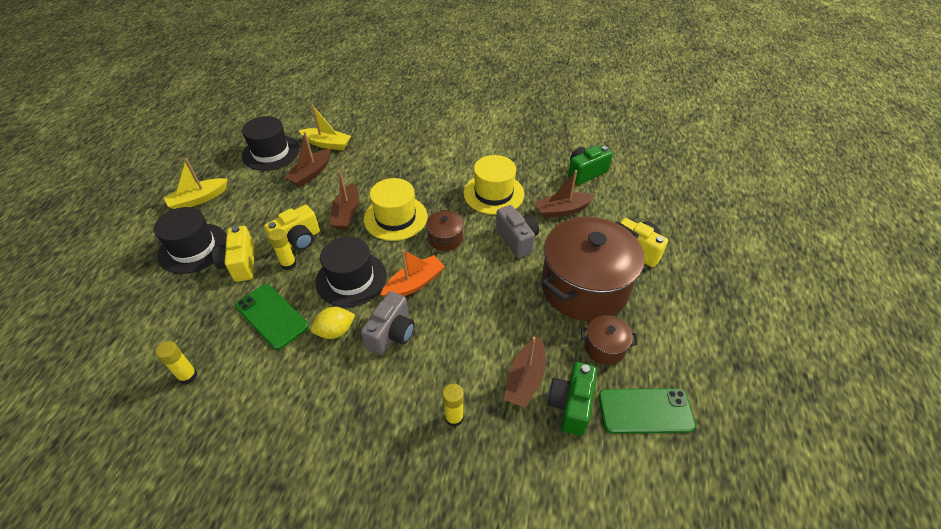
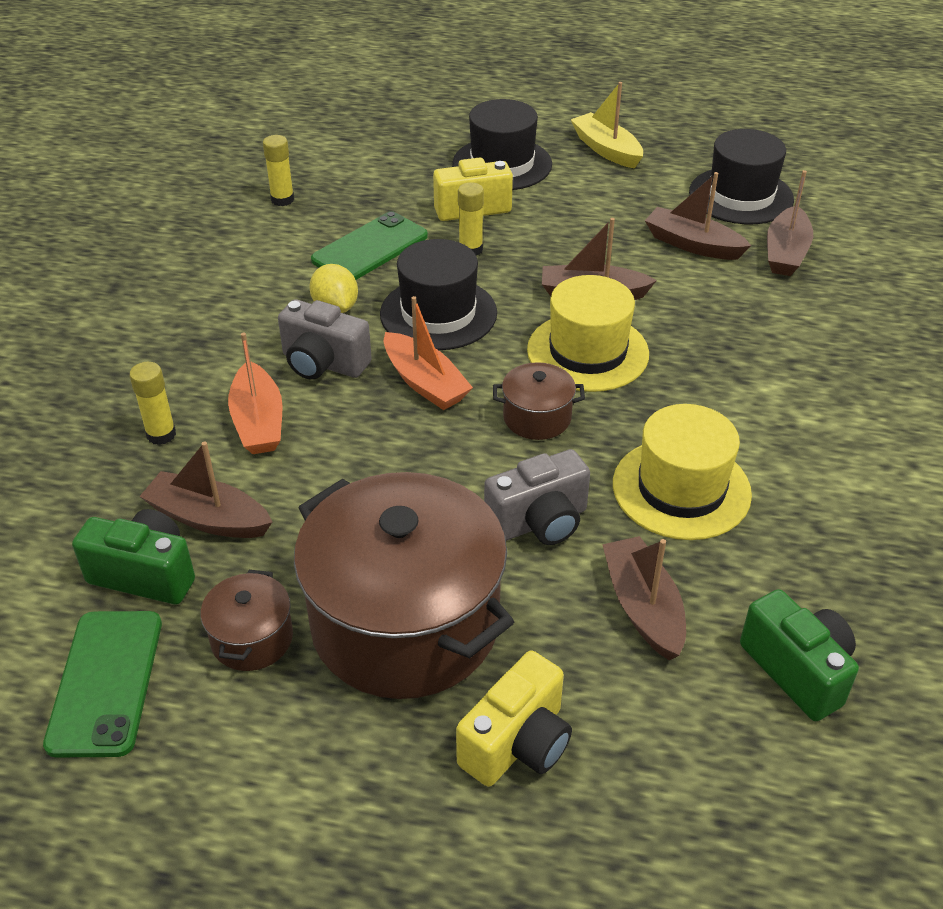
camera: 90 degrees right, 5 degrees down
yellow camera [264,205,320,250] -> none
yellow boat [299,105,351,151] -> brown boat [767,170,813,276]
none -> orange boat [228,332,282,454]

